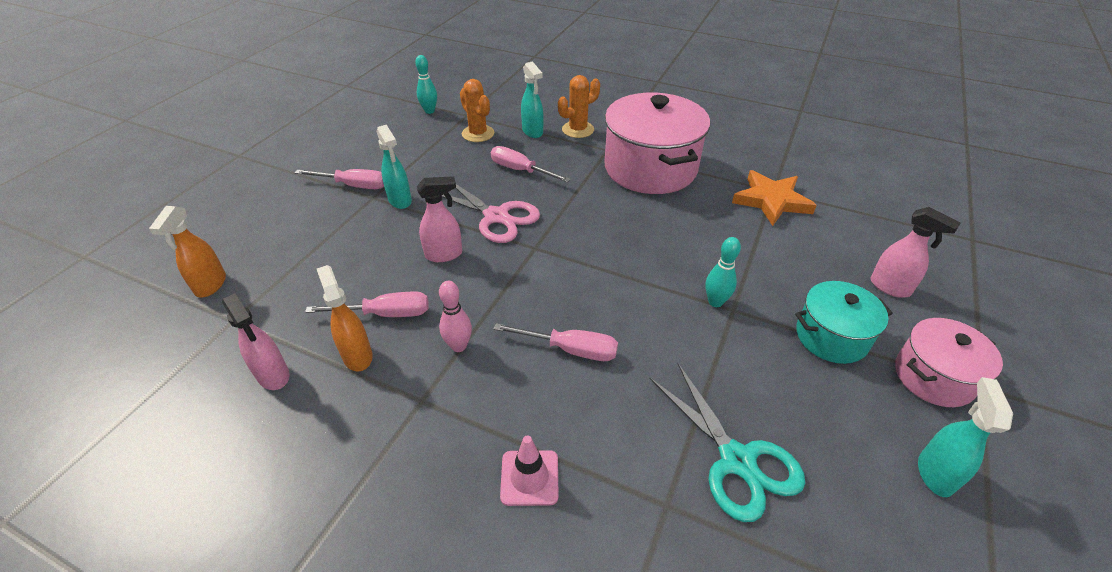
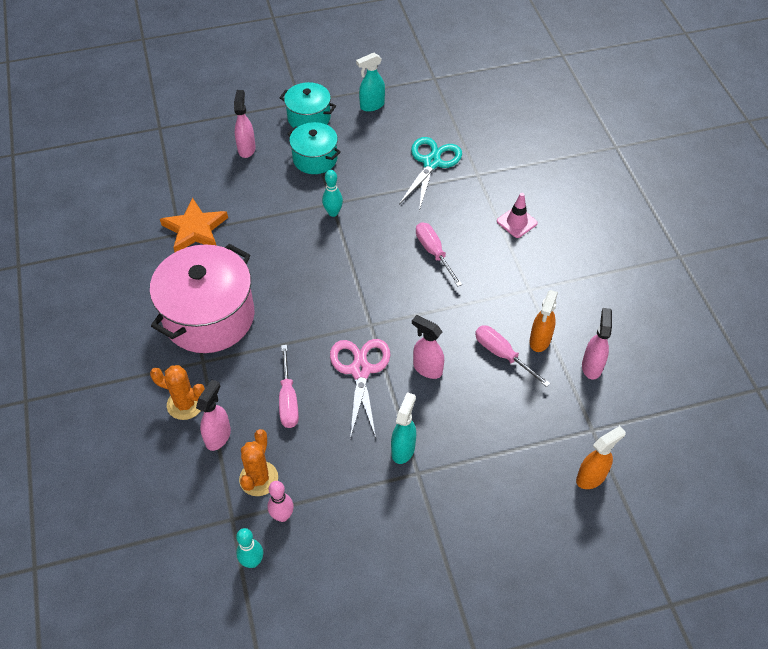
camera: 130 degrees left, 10 degrees up
pink screwdriver [295,169,384,189] -> none
pink bowling pin [439,281,472,352] -> pink bowling pin moved to [267,481,294,522]
turquoise spray bottle [521,61,544,138] -> pink spray bottle [196,379,231,451]
pink pot [895,318,1003,407] -> turquoise pot [280,82,336,128]

